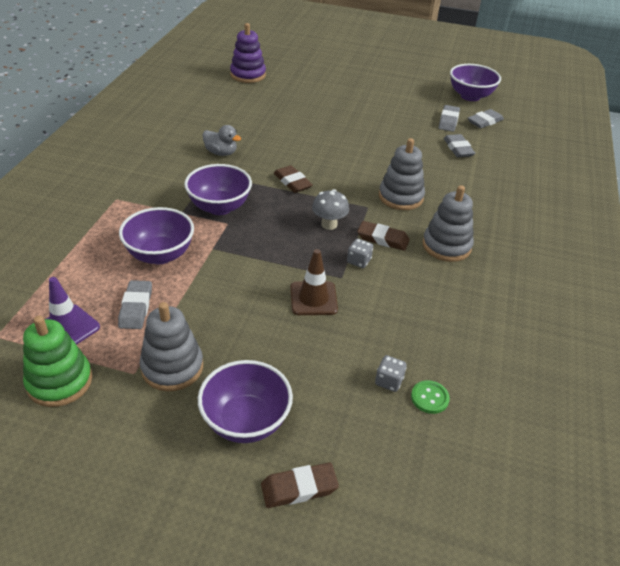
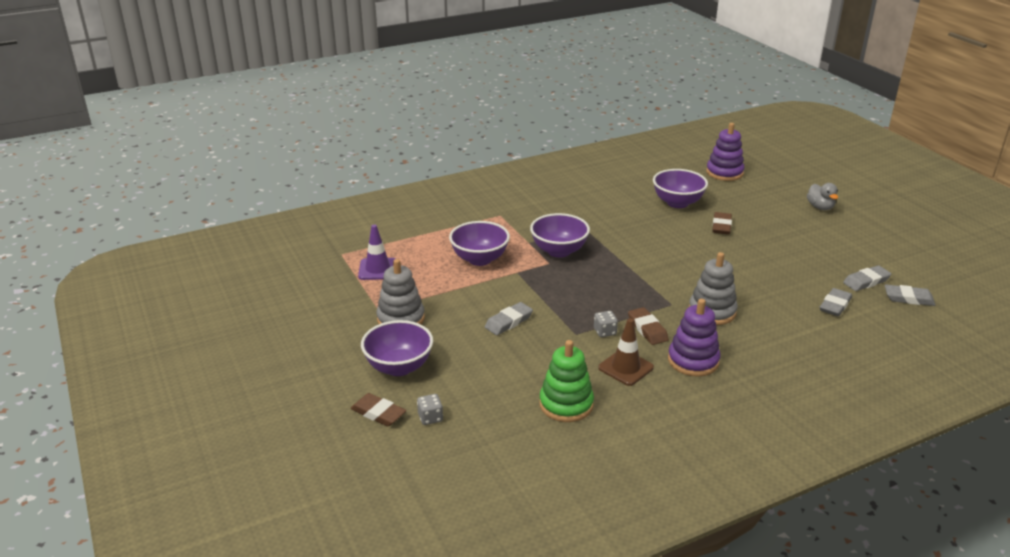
camera: 50 degrees right, 10 degrees down
green stacking toy [23,316,92,407] -> green stacking toy moved to [539,340,594,422]
grey eraser [118,280,152,329] -> grey eraser moved to [485,302,533,335]
grey duck [202,125,241,156] -> grey duck moved to [807,183,838,210]
brown eraser [274,165,313,193] -> brown eraser moved to [712,212,732,235]
brown traffic cone [290,249,338,315] -> brown traffic cone moved to [598,318,654,386]
grey mushroom [312,189,349,230] -> none
grey dice [375,355,407,392] -> grey dice moved to [417,394,443,425]
green button [411,380,450,414] -> none
grey stacking toy [423,185,474,262] -> purple stacking toy [668,299,721,377]
purple bowl [450,64,501,101] -> purple bowl moved to [653,169,708,208]

